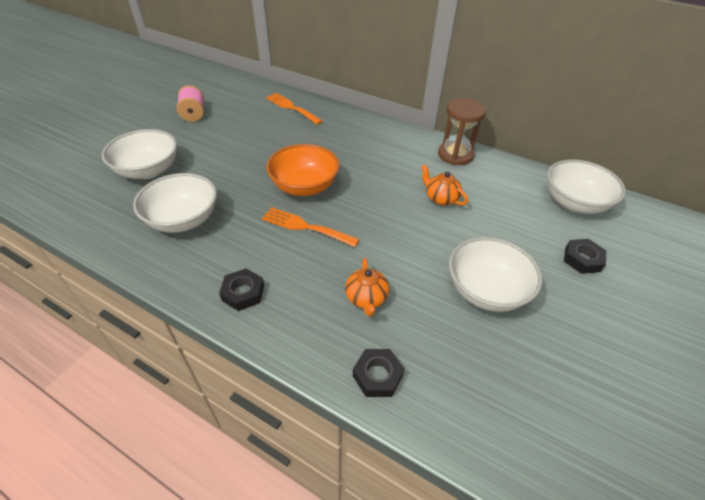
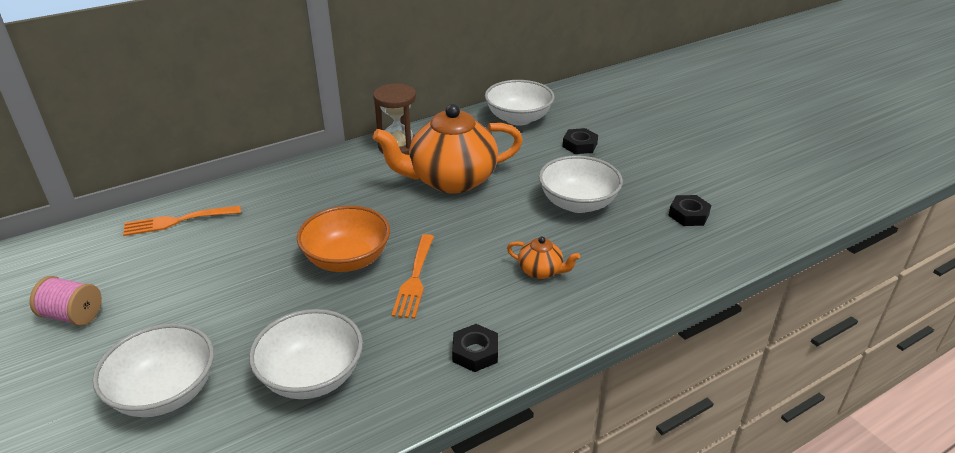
camera: 60 degrees left, 10 degrees down
orange fork [262,207,360,247] -> orange fork turned 45 degrees counterclockwise [392,234,434,319]
black nut [353,349,405,397] -> black nut moved to [668,195,711,226]
orange teapot [421,164,468,206] -> orange teapot [372,104,523,194], size x2.31

